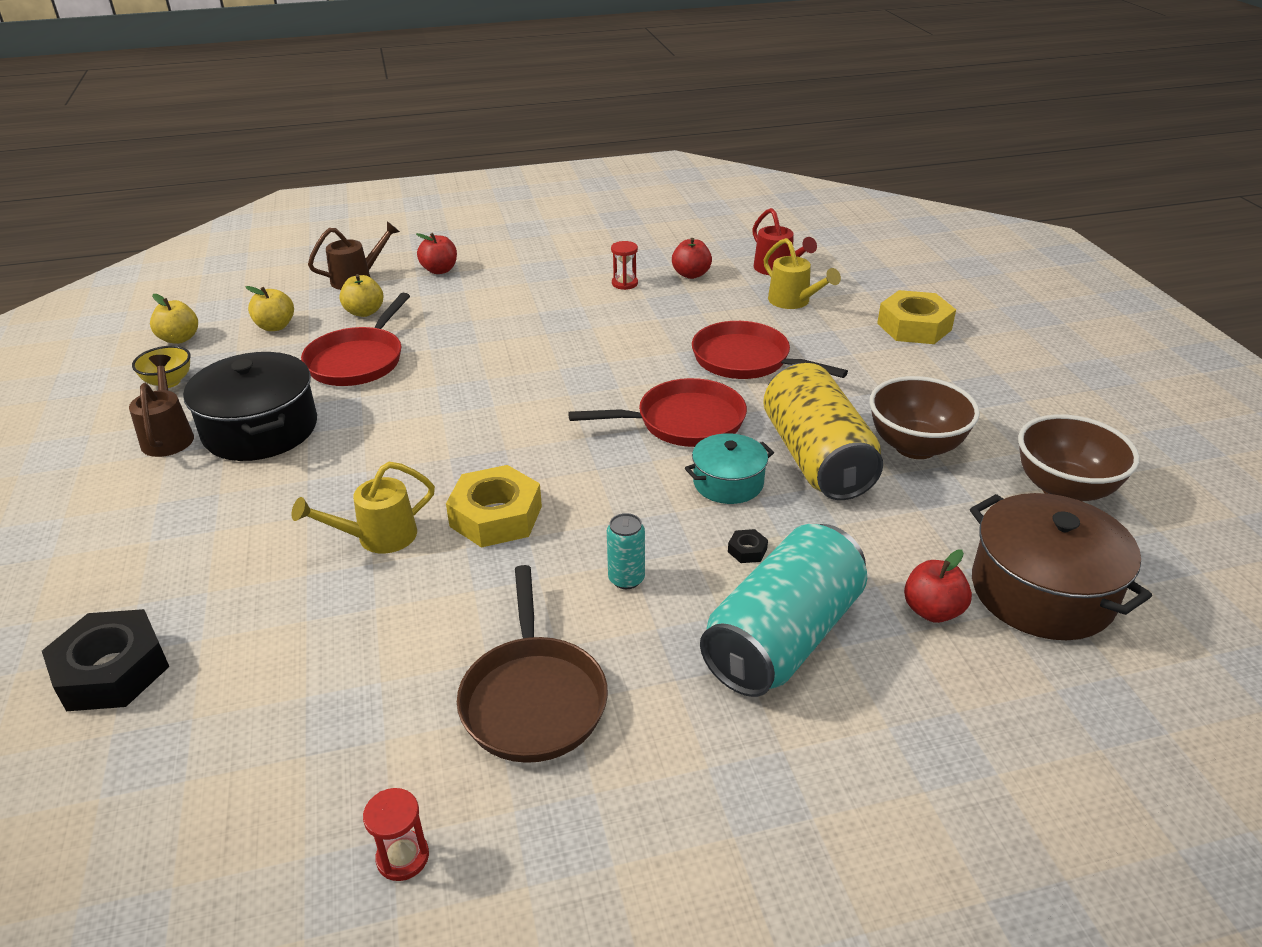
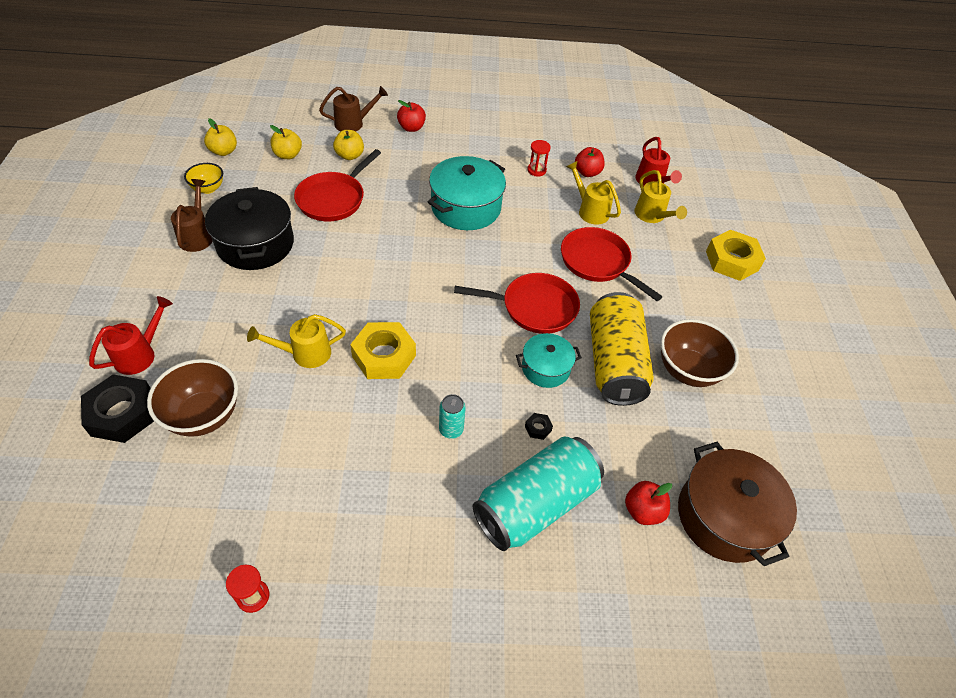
camera: 10 degrees right, 15 degrees up
brown pan [457,565,608,763] -> none
brown bowl [1018,414,1139,501] -> brown bowl moved to [147,359,238,437]
none -> red watering can [89,296,173,375]
none -> turquoise pot [428,156,506,230]
none -> yellow watering can [566,161,621,225]

